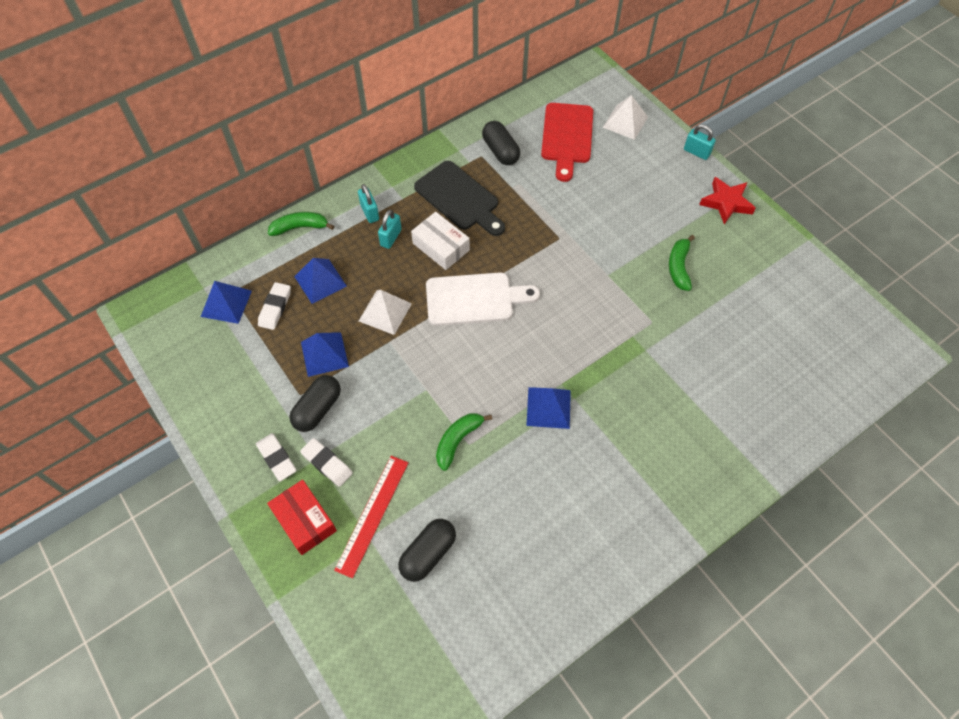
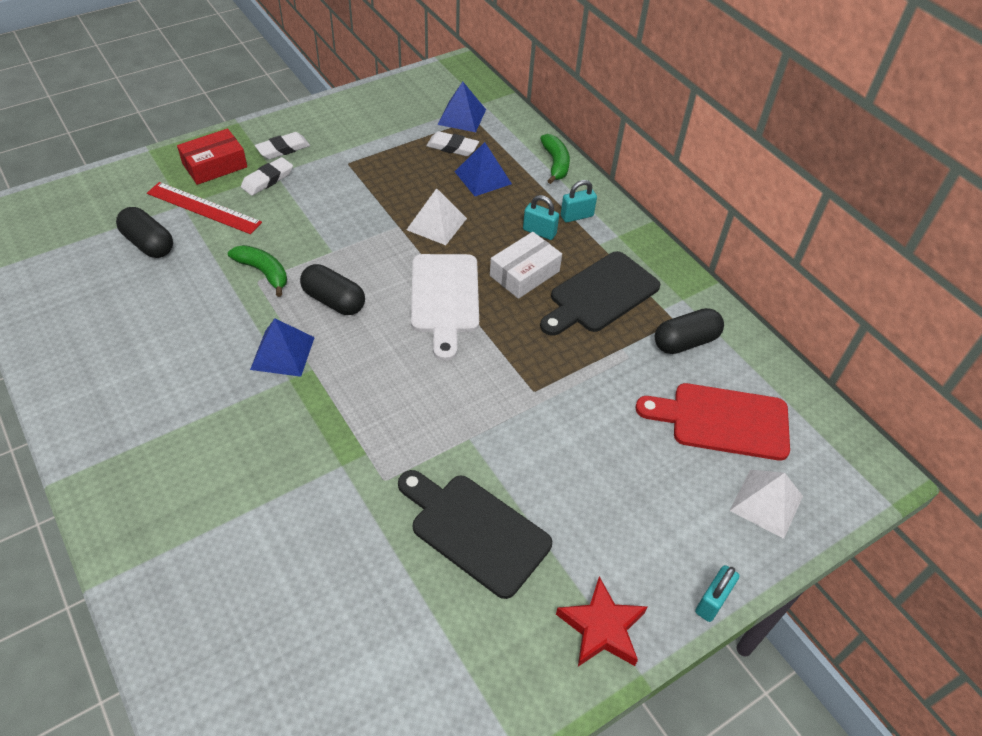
camera: 90 degrees right, 10 degrees down
black capsule [289,375,341,432] -> black capsule moved to [300,264,365,315]
blue pyramid [301,332,349,377] -> none
green banana [669,235,695,291] -> black cutting board [398,470,552,599]

